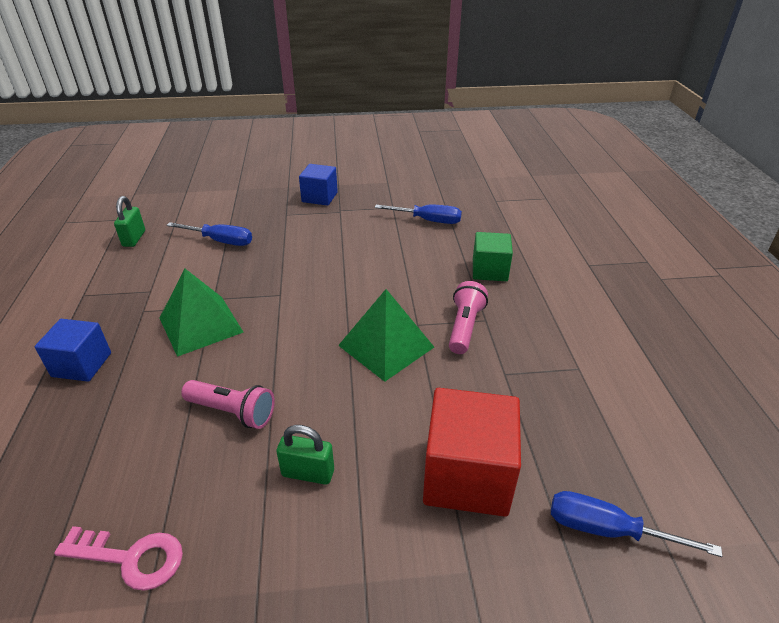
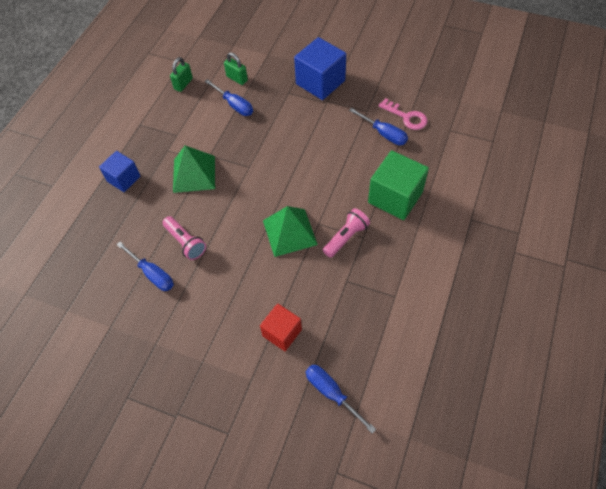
camera: 30 degrees right, 20 degrees up
pink key [54,526,183,591] -> pink key moved to [378,98,427,130]
green padlock [276,425,334,485] -> green padlock moved to [224,52,248,85]
blue cube [299,164,338,206] -> blue cube [294,37,346,100], size x1.61
red cube [423,388,521,517] -> red cube [260,304,302,351], size x0.62
green cube [473,232,513,281] -> green cube [368,150,429,220], size x1.61
none -> blue screwdriver [117,242,174,291]

